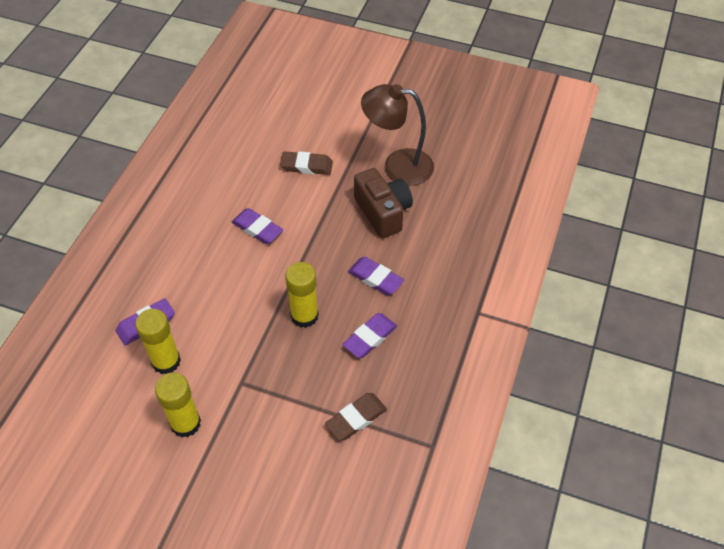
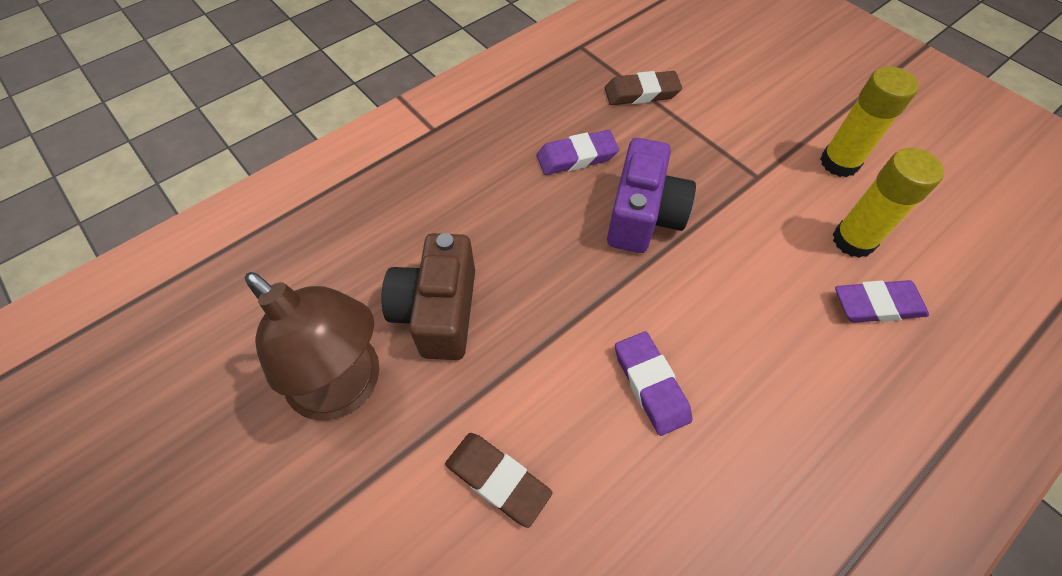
camera: 150 degrees left, 5 degrees up
yellow glue stick [285,262,319,328] -> purple camera [607,138,696,253]
purple eraser [348,257,404,295] -> none

